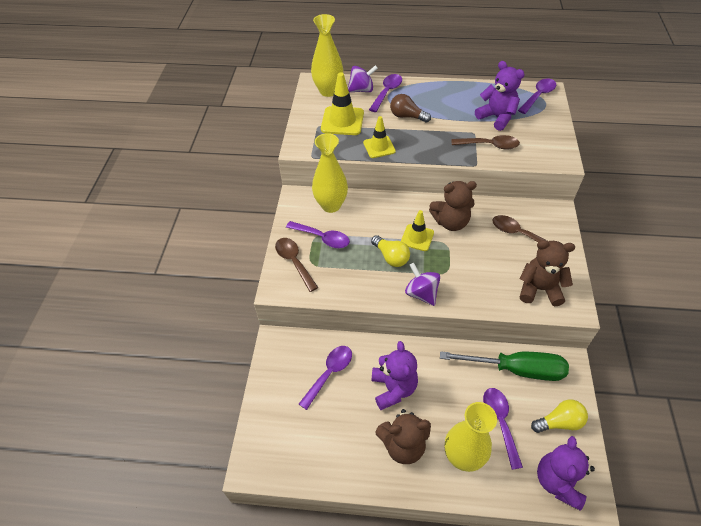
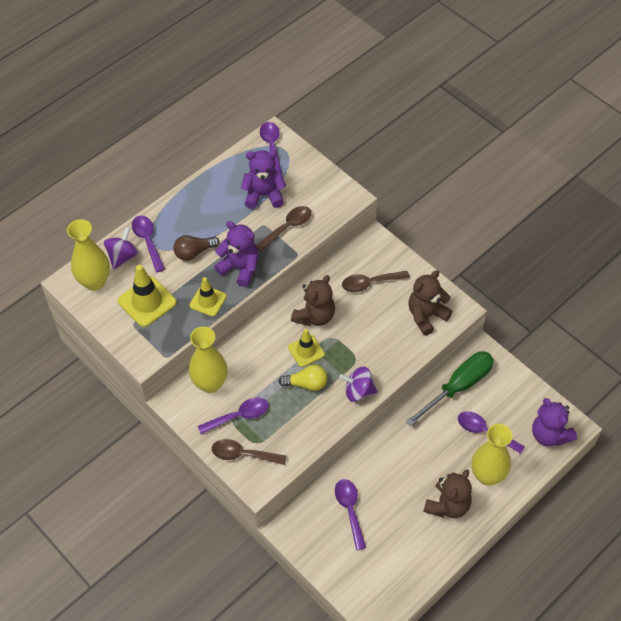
camera: 50 degrees left, 5 degrees up
purple teddy bear [372,341,418,410] -> purple teddy bear moved to [214,221,259,287]
yellow light bulb [531,400,588,433] -> none

